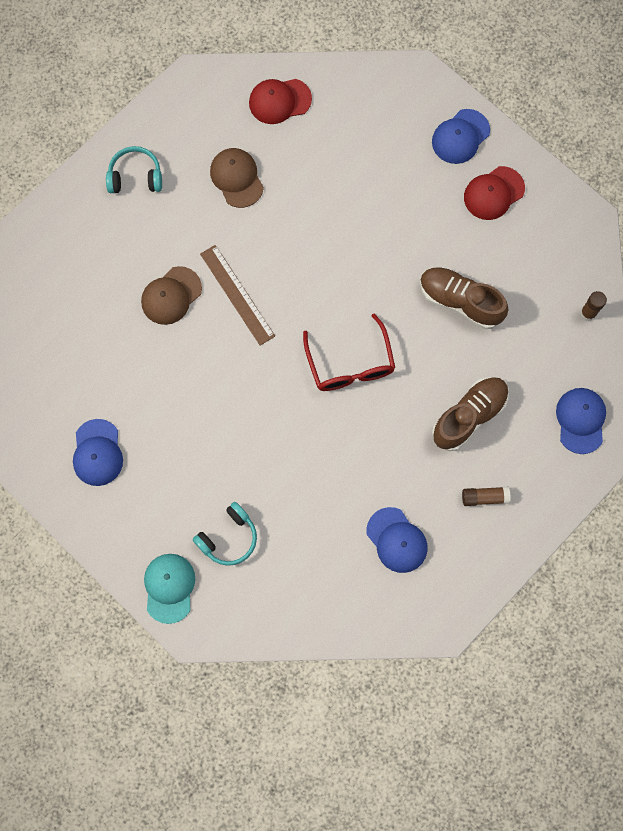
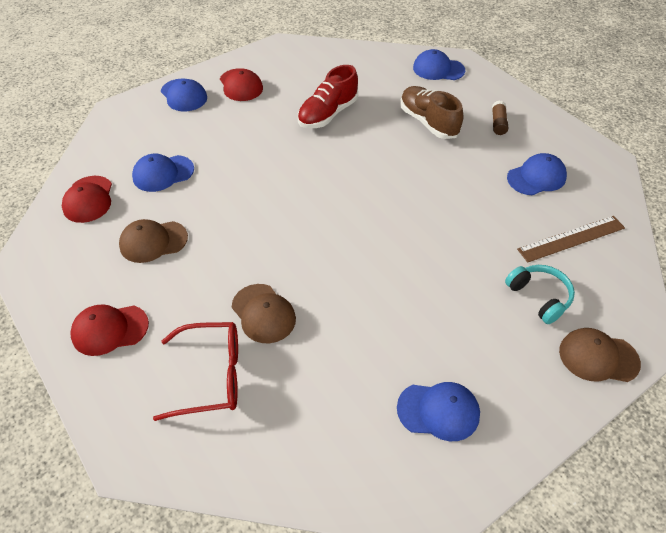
camera: 80 degrees left, 25 degrees down
turquoise headphones [106,146,162,193] -> red cap [70,304,149,356]
turquoise cap [144,554,195,624] -> brown cap [559,328,641,382]
brown ruler [200,245,275,345] -> brown ruler moved to [517,216,625,263]
red glasses [303,314,395,391] -> red glasses moved to [153,322,238,421]
brown shoe [420,267,508,329] -> red shoe [298,65,358,128]
brown glue stick [581,291,607,321] -> none
none -> blue cap [132,154,194,192]

